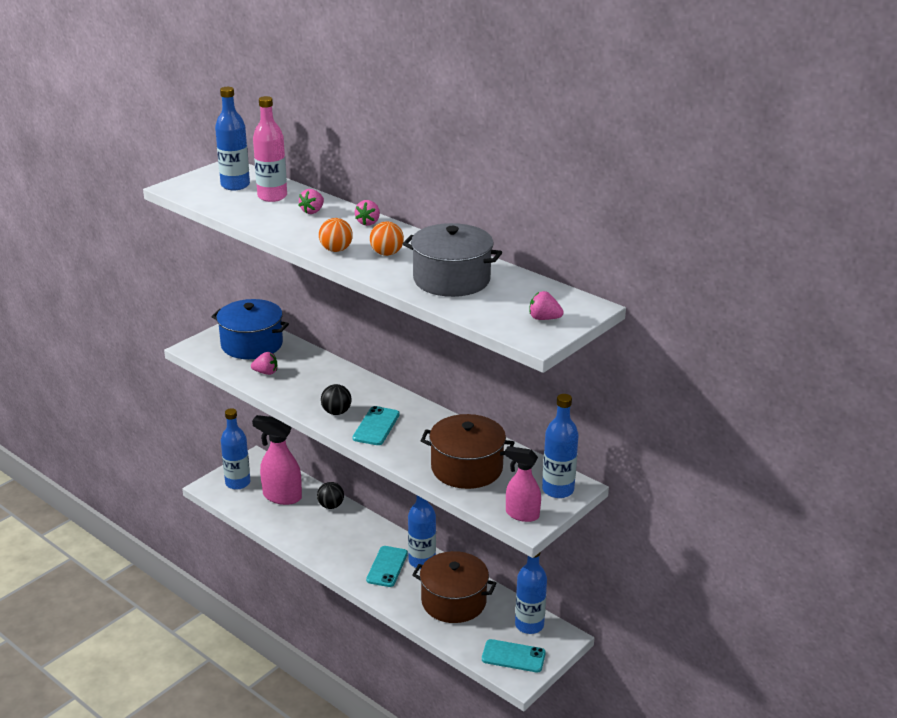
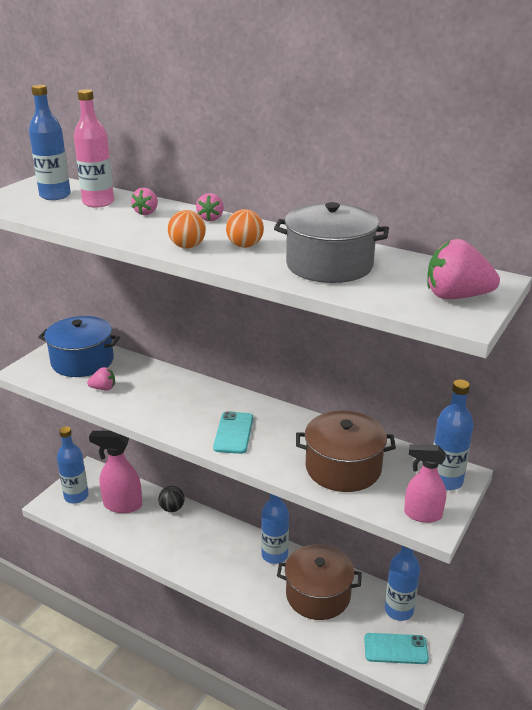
camera: 10 degrees left, 0 degrees up
black ball [321,384,352,415] -> none
turquoise phone [366,546,408,587] -> none
pink strawberry [529,291,564,320] -> pink strawberry [427,239,500,299], size x1.77

